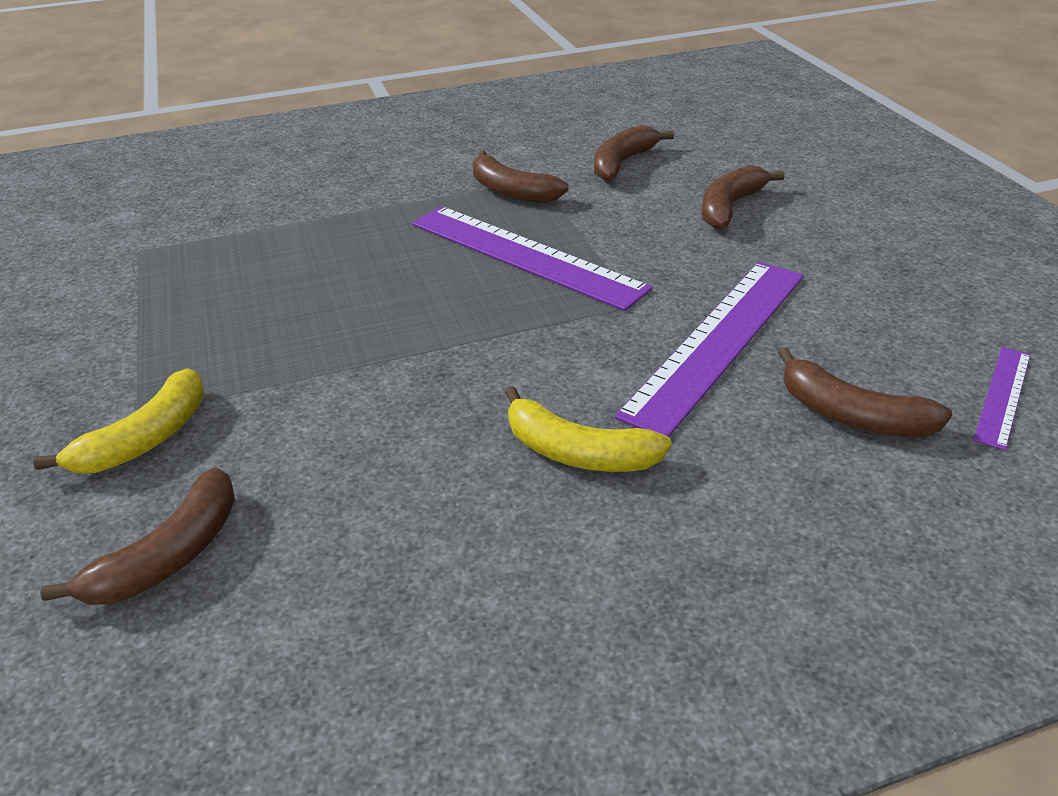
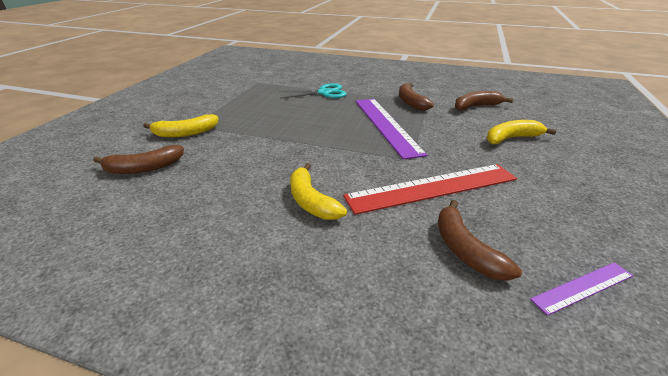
camera: 35 degrees right, 5 degrees down
purple ruler [615,262,804,437] -> red ruler [343,164,517,215]
brown banana [702,165,784,229] -> yellow banana [487,120,556,144]
none -> turquoise scissors [278,83,347,99]

